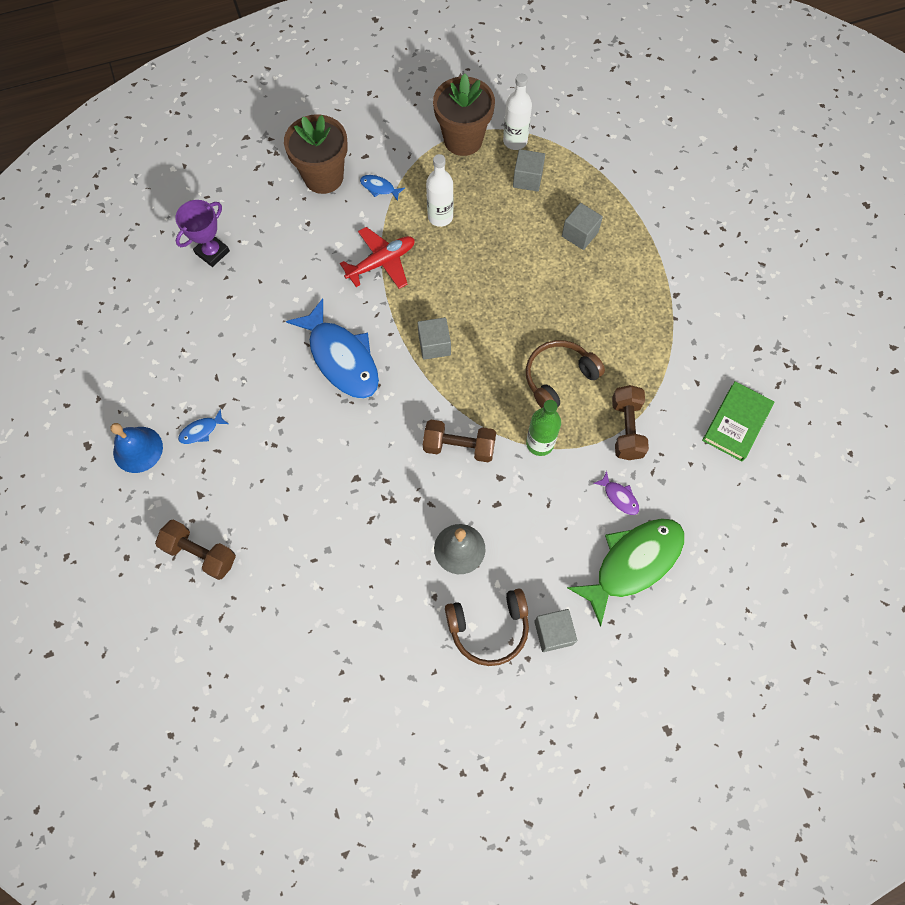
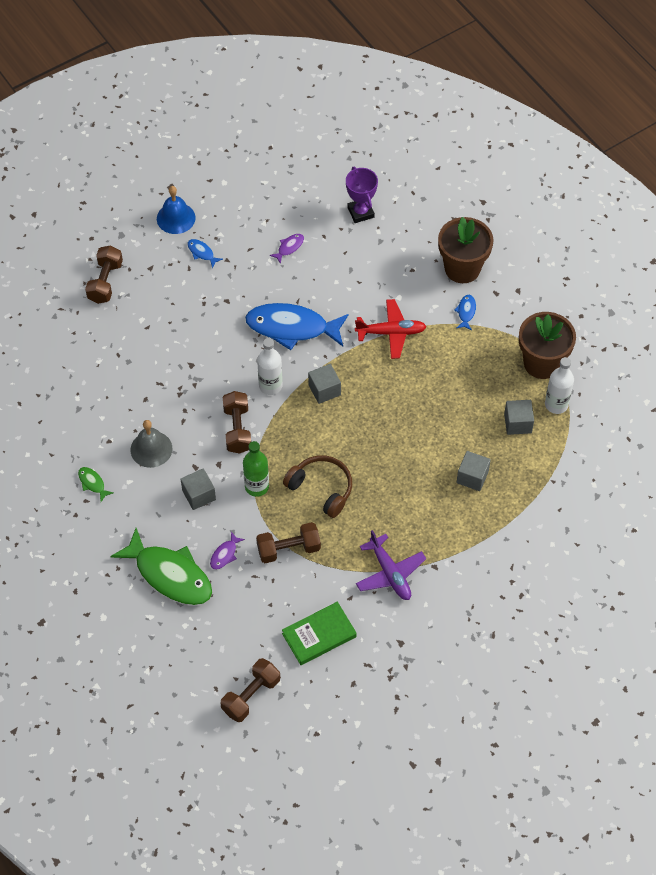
camera: 75 degrees right, 10 degrees down
purple trophy [175,200,230,267] -> purple trophy turned 45 degrees clockwise [346,167,378,223]
blue fish [286,298,379,399] -> blue fish turned 60 degrees clockwise [245,303,349,350]
red plane [340,227,415,289] -> red plane turned 45 degrees counterclockwise [355,299,427,359]
white bottle [426,154,454,227] -> white bottle moved to [257,338,283,395]
brown headphones [445,589,529,666] -> green fish [78,467,114,502]
grey cube [534,609,577,652] -> grey cube moved to [181,468,216,510]
green book [702,381,774,461] -> green book turned 45 degrees counterclockwise [282,602,357,665]
none -> brown dumbbell [220,658,280,722]
none -> purple fish [269,234,304,264]
none -> purple plane [356,530,426,600]

